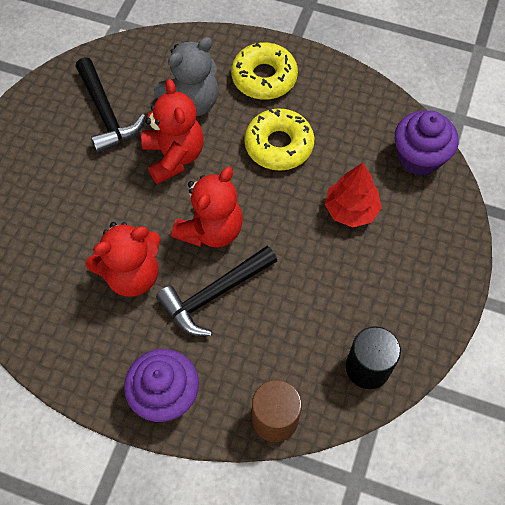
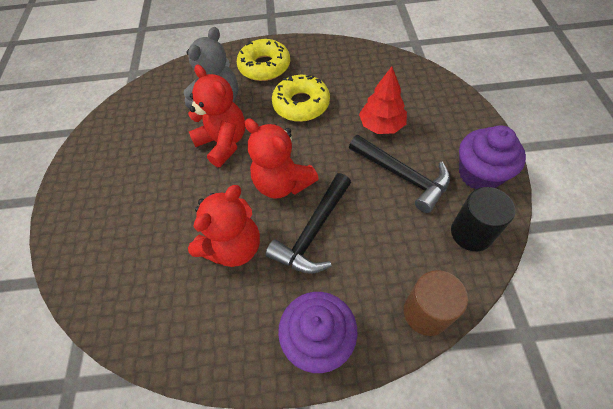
camera: 20 degrees left, 5 degrees down
black hammer [75,57,146,154] -> black hammer moved to [349,135,450,213]
red teddy bear [171,167,243,248] -> red teddy bear turned 120 degrees clockwise [245,119,319,199]
purple cupcake [395,110,459,176] -> purple cupcake moved to [459,125,526,189]

